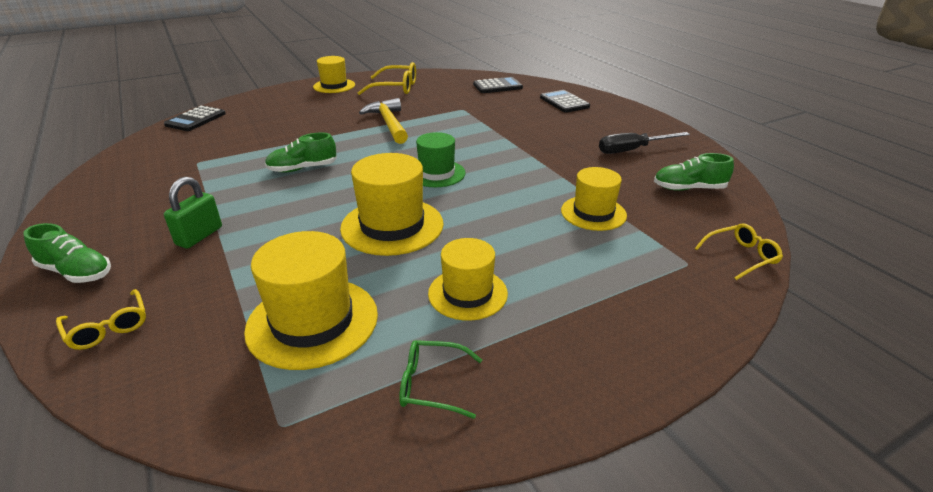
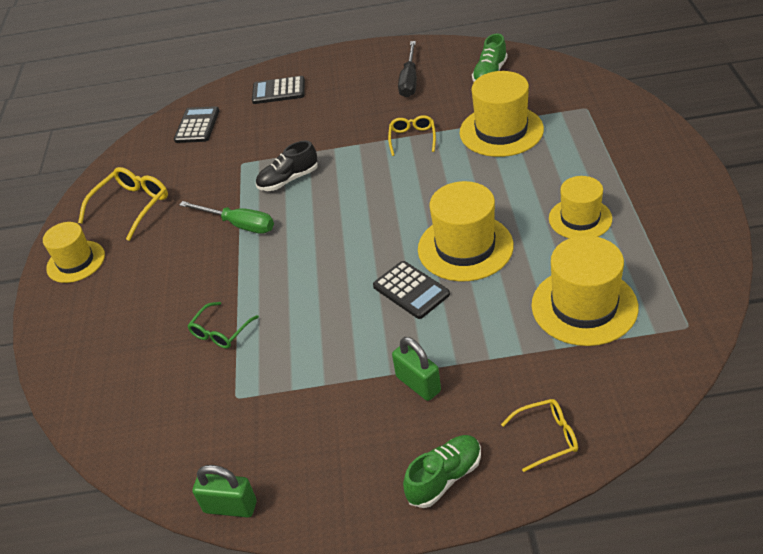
camera: 60 degrees left, 10 degrees up
black calculator [164,105,226,131] -> black calculator moved to [373,261,450,319]
green shoe [265,132,337,173] -> none
yellow hammer [359,98,408,144] -> green screwdriver [179,201,274,234]
green glasses [399,340,482,419] -> green glasses moved to [187,302,259,349]
green hat [416,132,466,187] -> none
yellow hat [561,167,627,231] -> yellow hat [459,71,544,157], size x1.52
yellow glasses [695,223,783,280] -> yellow glasses moved to [388,115,436,156]
none -> green padlock [193,465,257,518]
none -> black shoe [256,140,318,191]

